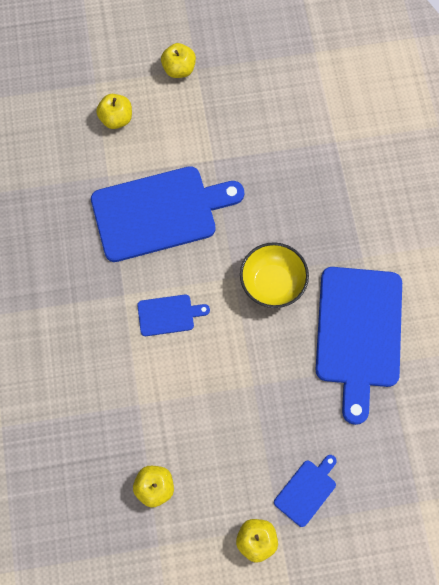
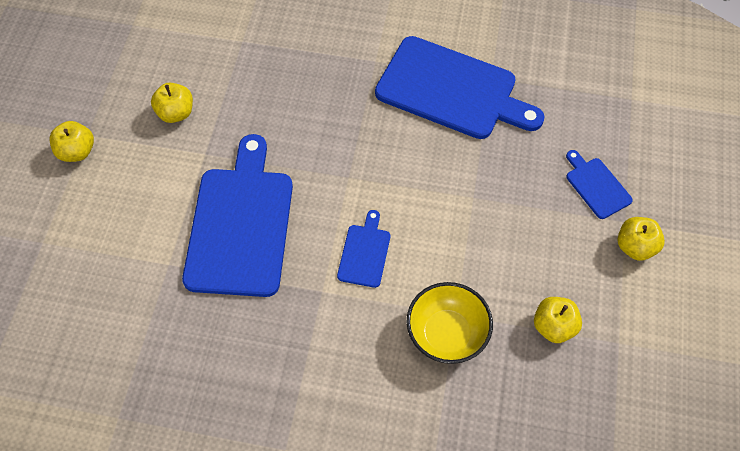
camera: 70 degrees left, 10 degrees down
yellow apple [96,94,132,129] -> yellow apple moved to [151,83,193,123]
yellow bowl [240,242,309,308] -> yellow bowl moved to [406,282,493,364]

